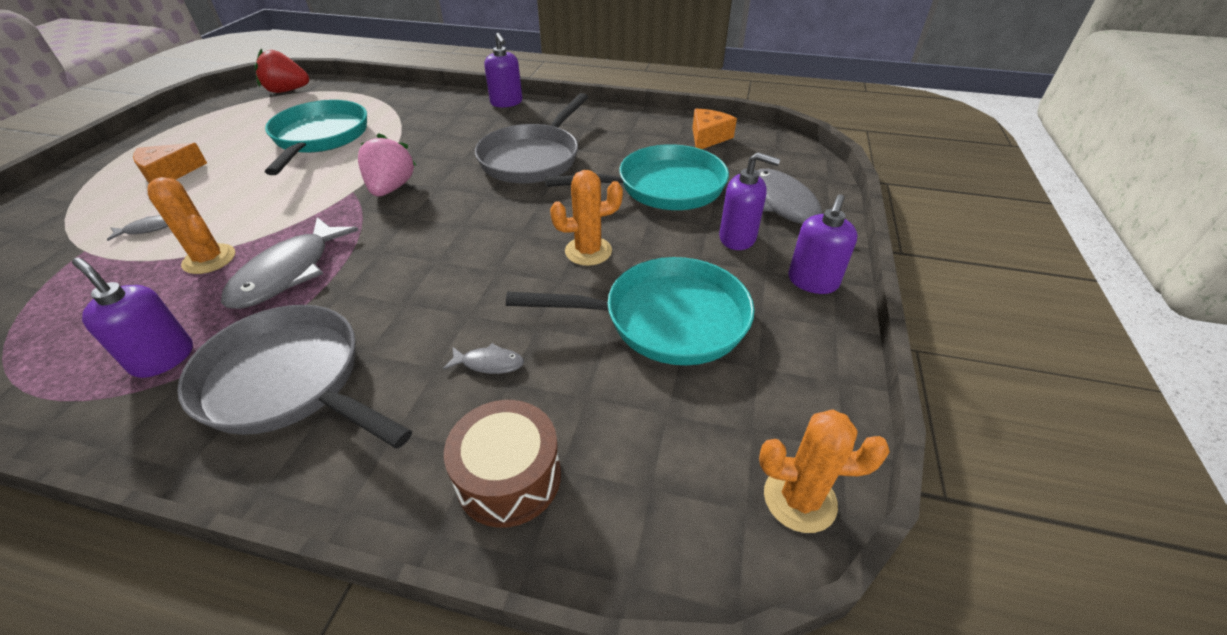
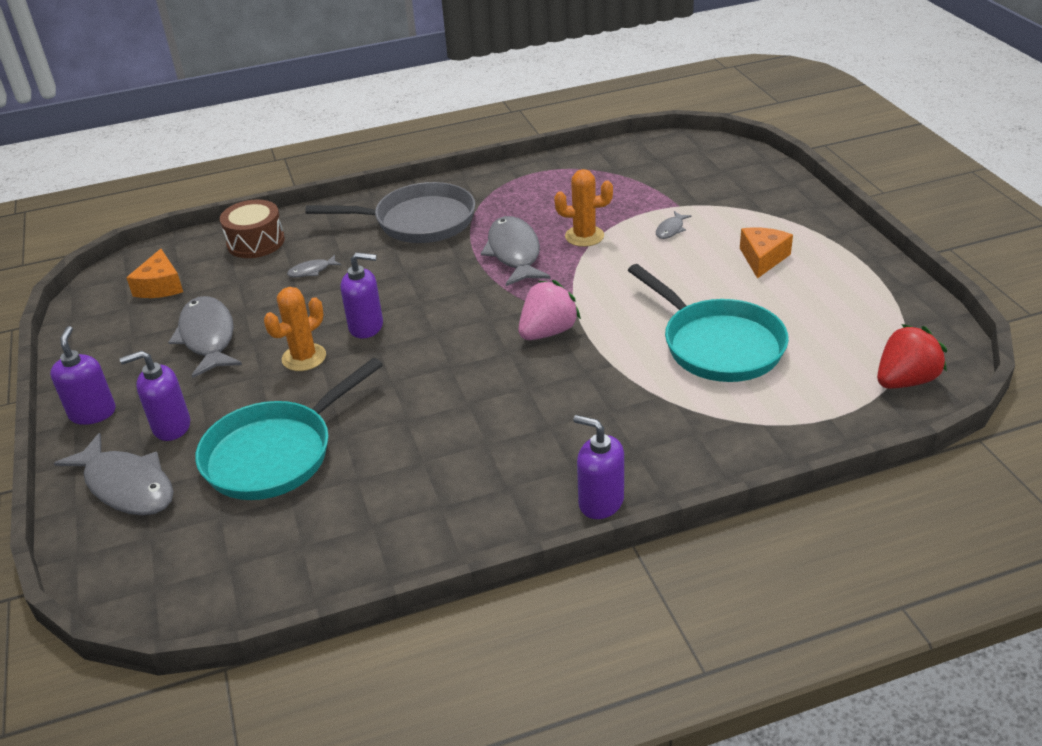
camera: 150 degrees right, 5 degrees down
purple soap dispenser [72,258,193,378] -> purple soap dispenser moved to [340,252,383,339]
pink strawberry [358,133,416,196] -> pink strawberry turned 105 degrees counterclockwise [518,280,581,340]
grey pan [475,93,588,184] -> none
turquoise pan [506,257,754,365] -> grey fish [168,296,242,378]
orange cheese [693,109,737,149] -> orange cheese moved to [126,249,183,298]
orange cactus [759,409,890,533] -> none

